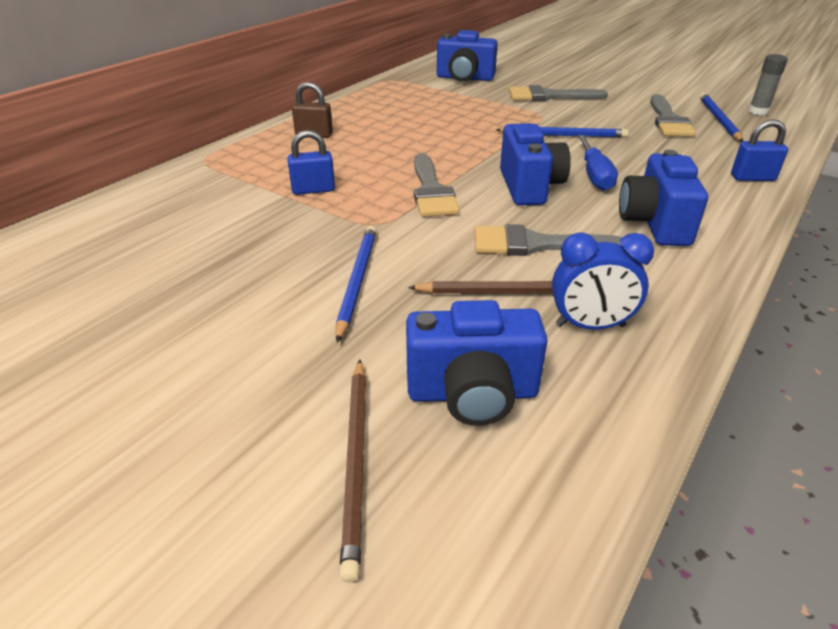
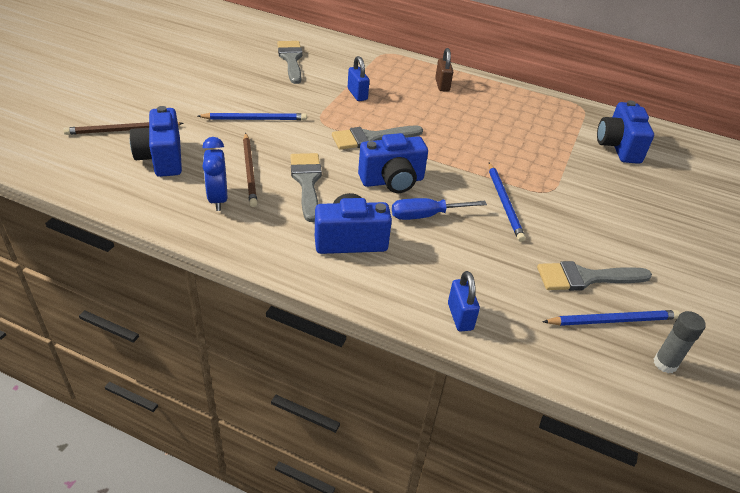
camera: 75 degrees right, 5 degrees up
grey brush [509,85,608,101] -> grey brush moved to [277,41,303,84]

